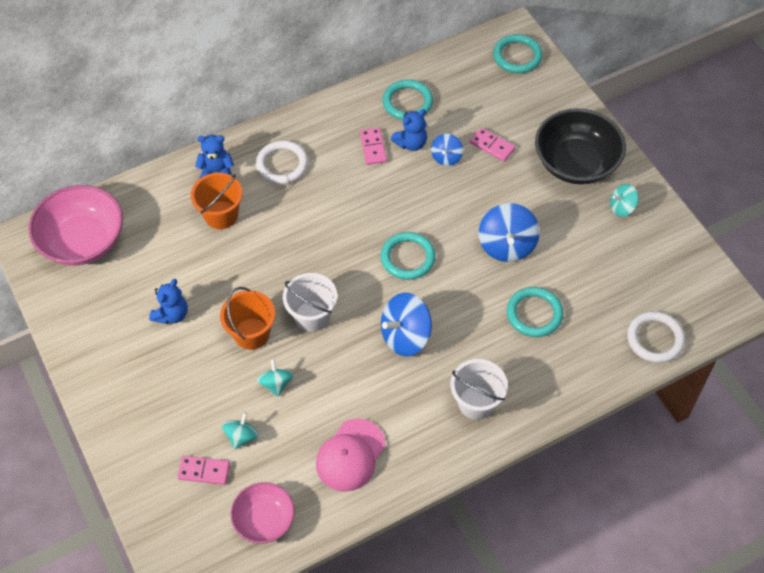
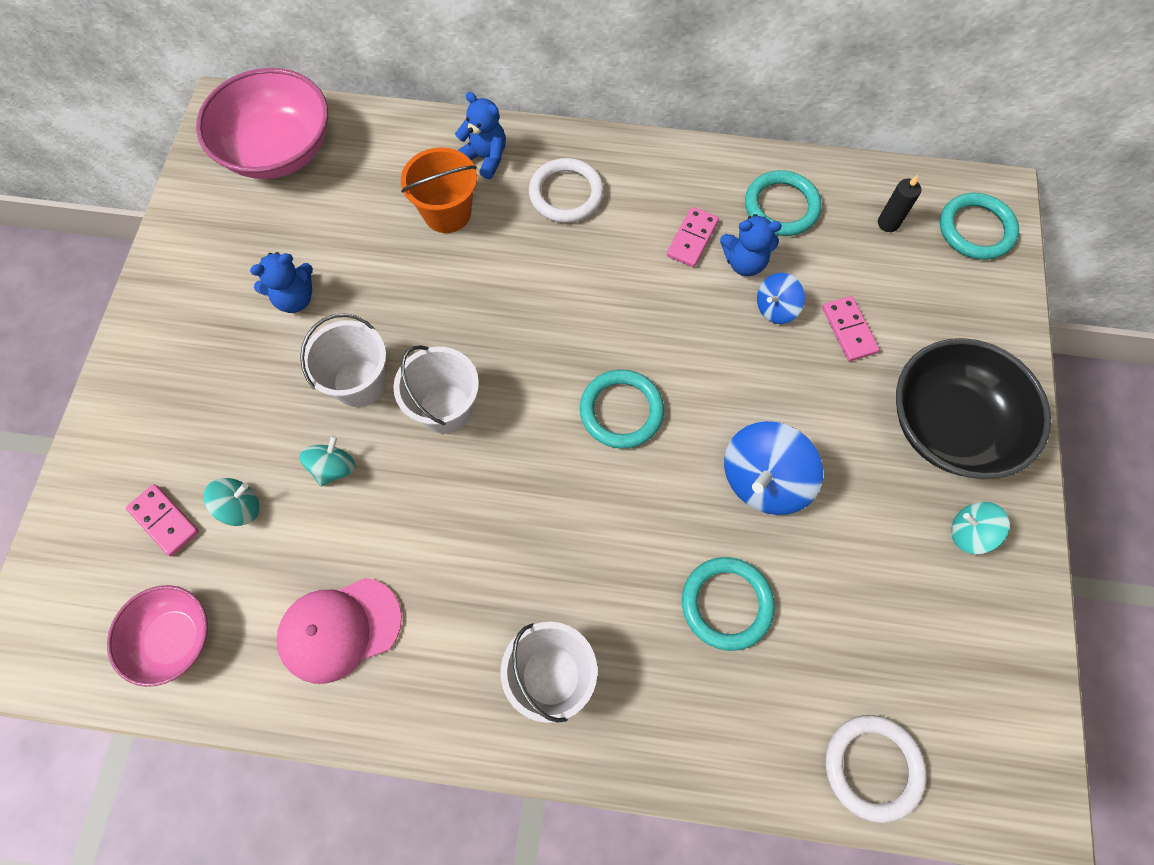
camera: 35 degrees right, 10 degrees up
orange bucket [220,287,275,350] -> white bucket [300,313,386,407]
blue spinning top [381,293,432,356] -> none
none -> black candle [878,175,921,232]

